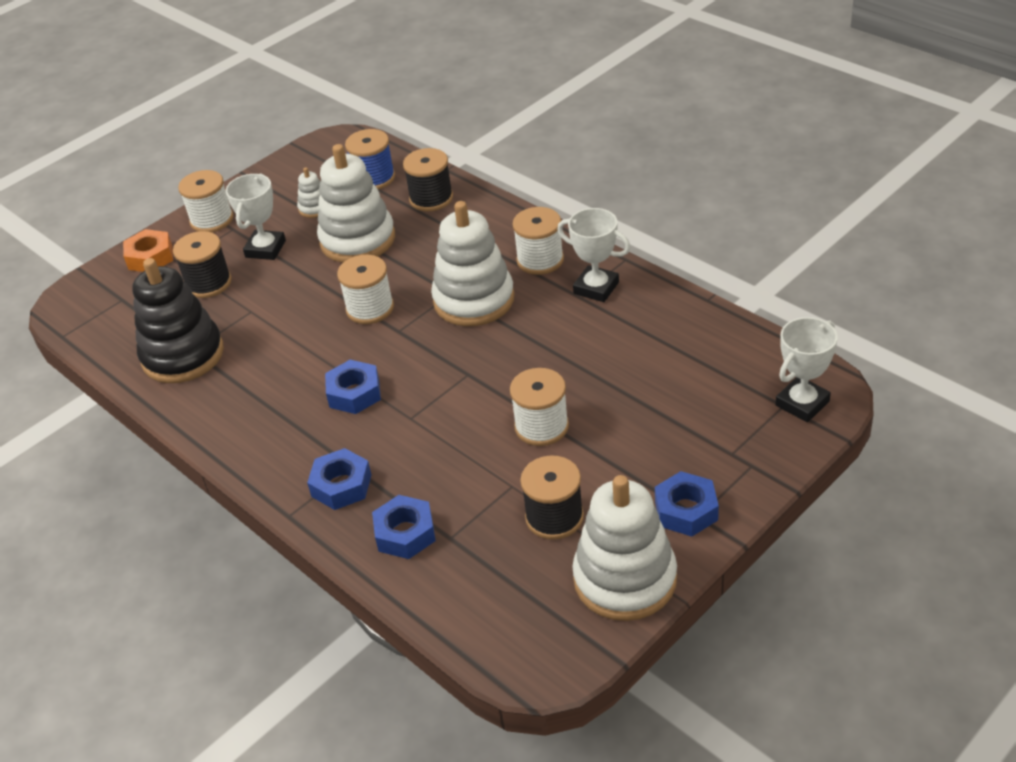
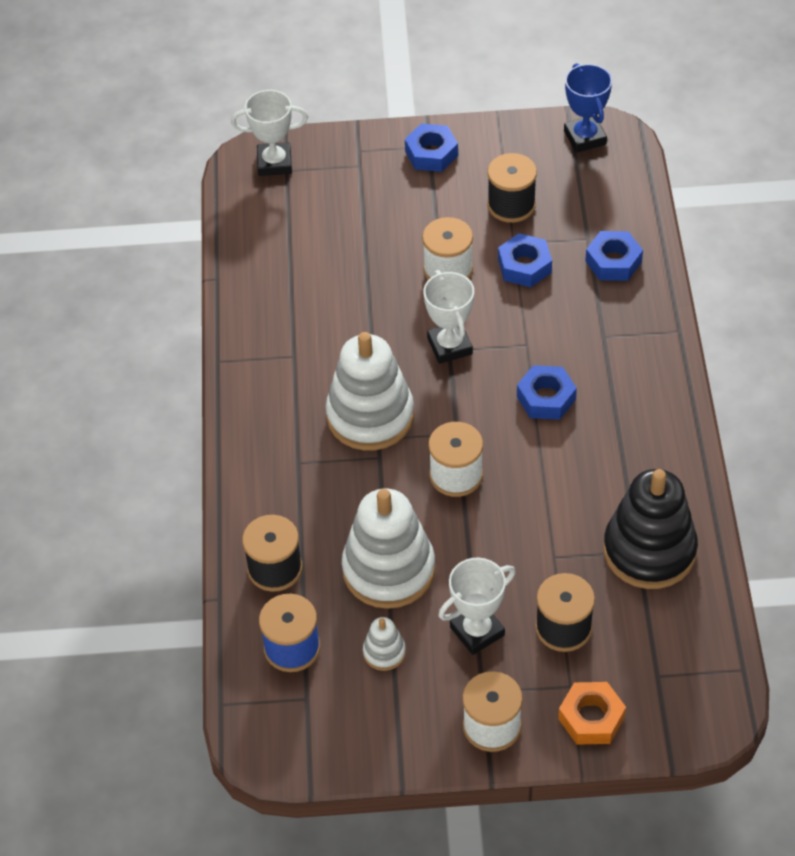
camera: 140 degrees left, 10 degrees up
blue nut [307,448,372,510] -> blue nut moved to [498,233,552,287]
white spool [513,207,564,275] -> none
white trophy [557,208,631,302] -> white trophy moved to [424,270,474,364]
white stacking toy [572,475,677,621] -> none
none -> blue trophy [564,63,612,153]

